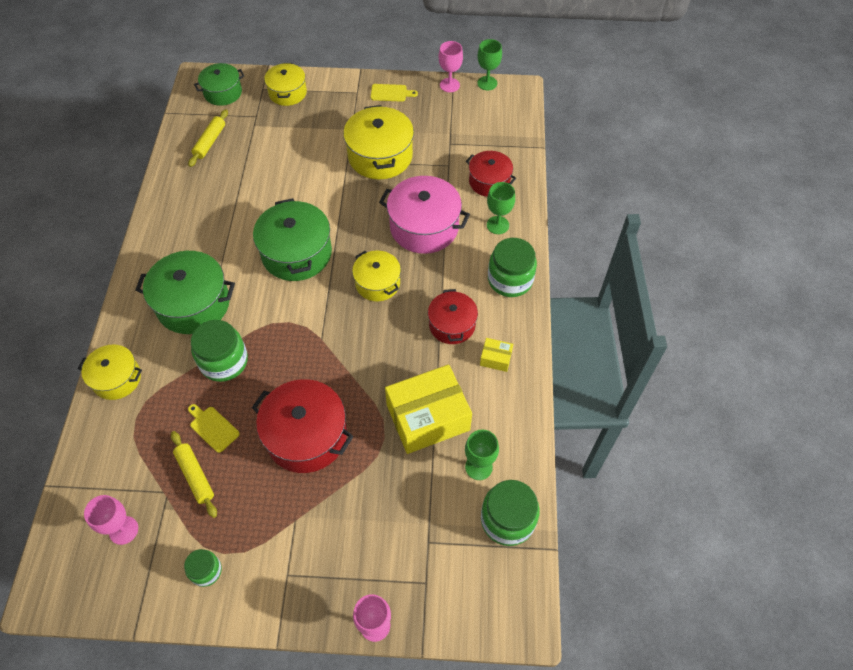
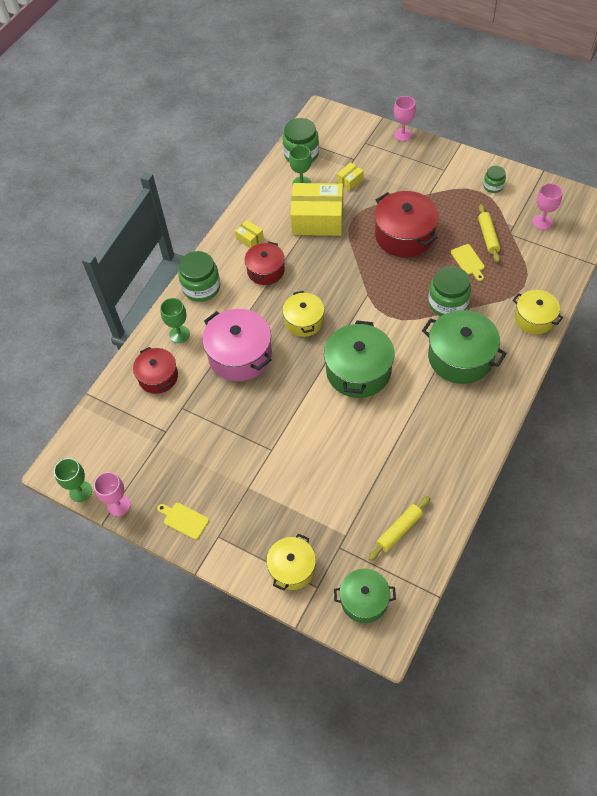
camera: 150 degrees left, 0 degrees up
yellow pot [343,105,414,179] -> none
none -> yellow box [337,162,364,191]

